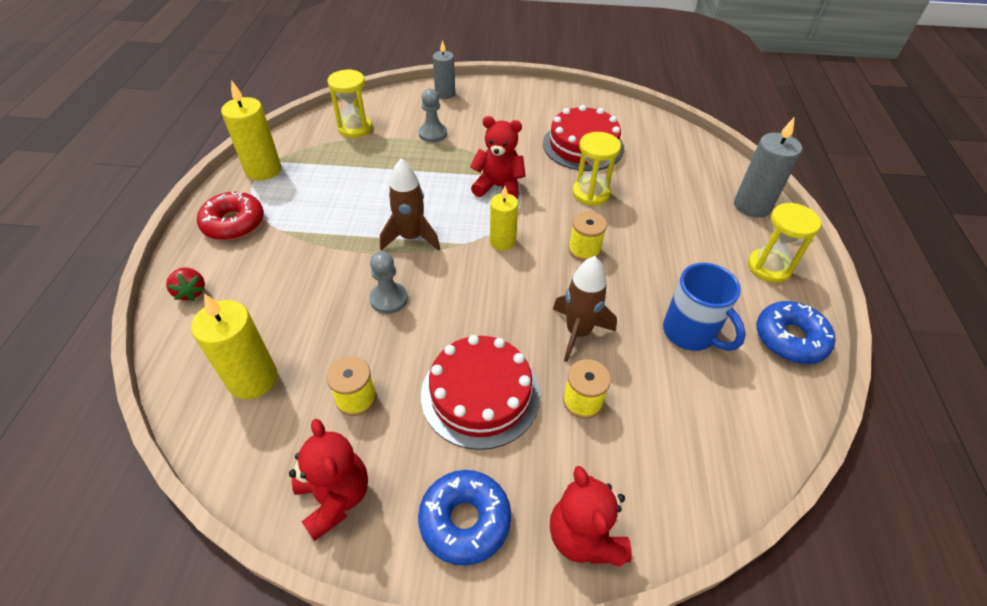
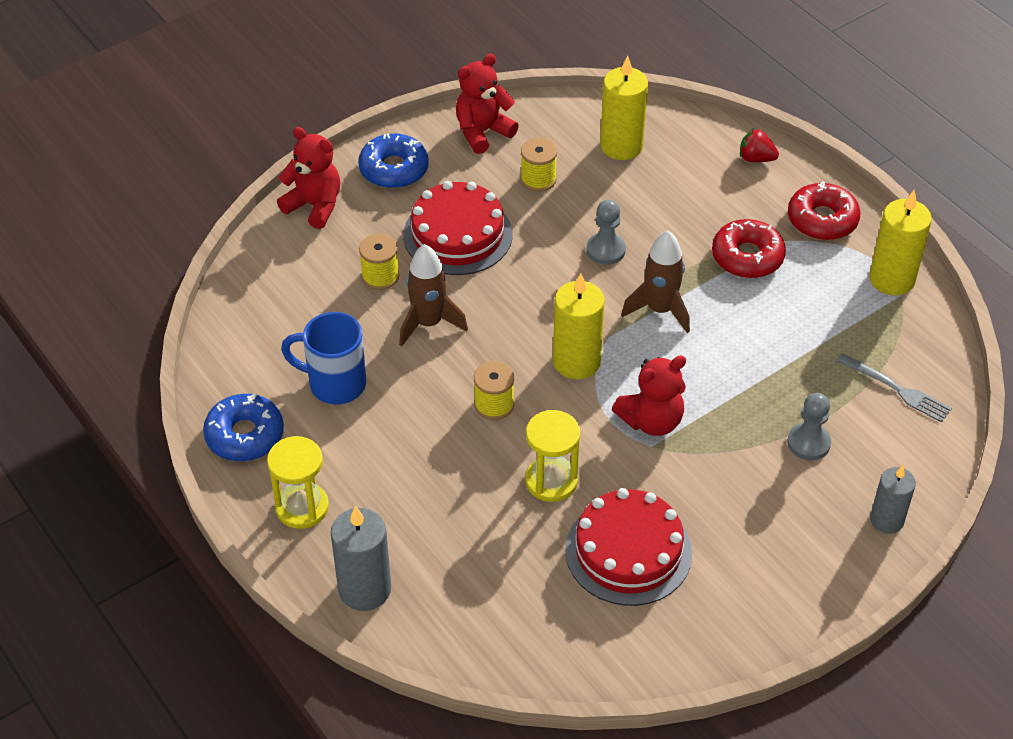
camera: 140 degrees right, 0 degrees up
red teddy bear [289,419,368,541] -> red teddy bear turned 120 degrees clockwise [456,54,519,154]
yellow hourglass [327,69,372,138] -> grey fork [836,353,952,423]
yellow candle [490,186,518,251] -> yellow candle [553,274,605,379], size x1.51
none -> red donut [712,219,786,278]

